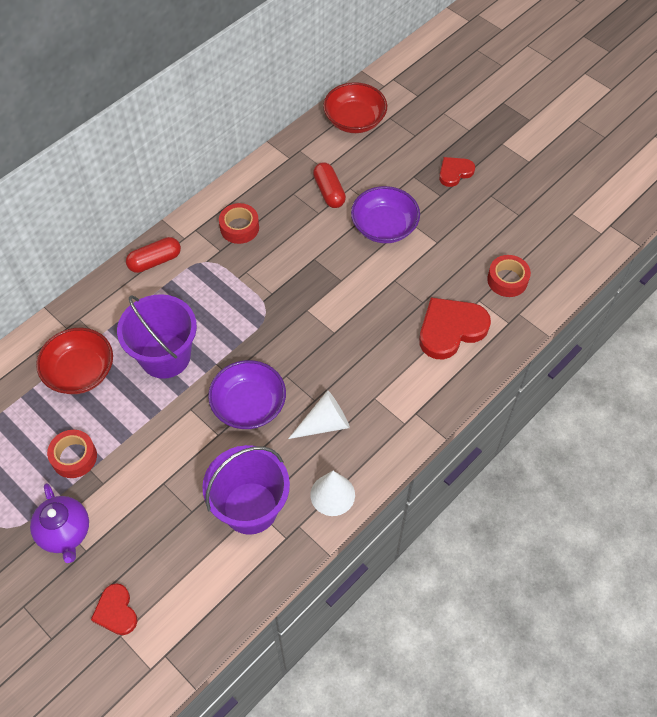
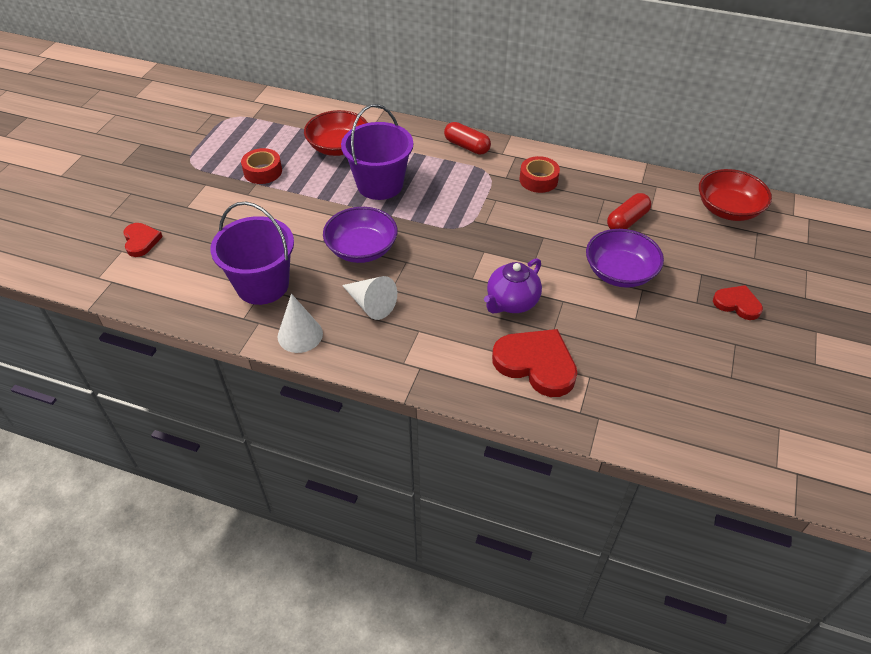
camera: 65 degrees right, 10 degrees down
purple teapot [30,483,89,563] -> purple teapot moved to [484,258,542,314]
red heart [91,583,138,635] -> red heart turned 120 degrees clockwise [123,223,163,257]
red tape [487,255,531,297] -> none

